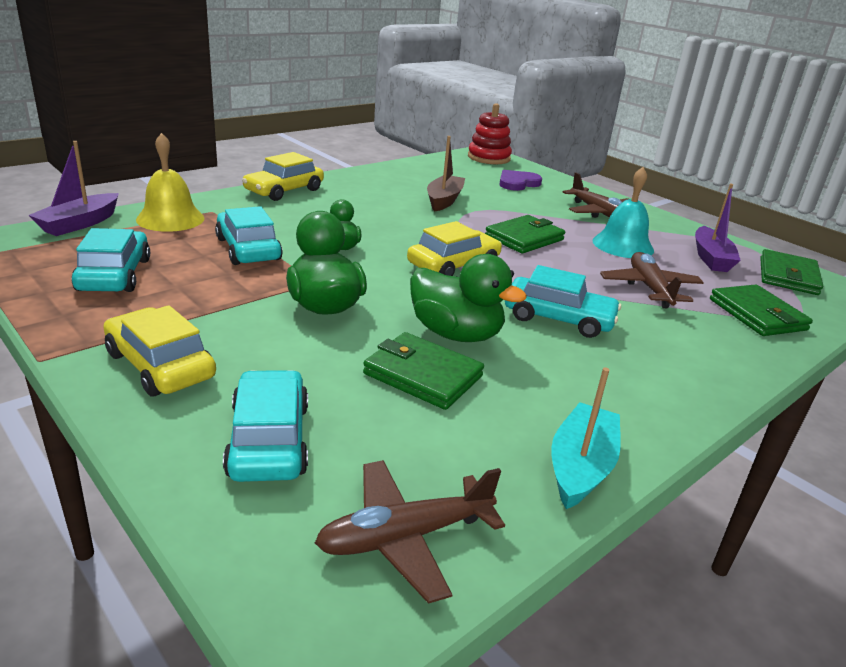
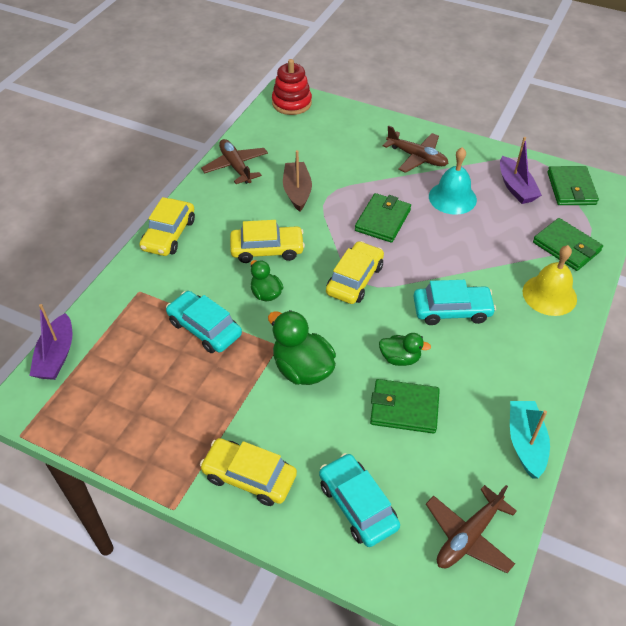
camera: 20 degrees left, 20 degrees up
turquoise car [71,228,150,292] -> none
yellow bell [136,133,204,232] -> yellow bell moved to [523,245,577,316]
green duck [410,254,527,342] -> green duck [379,333,431,366], size x0.59
purple heart [499,170,542,191] -> none
brown plane [600,252,704,308] -> brown plane moved to [201,139,268,184]
none -> yellow car [230,220,305,263]

